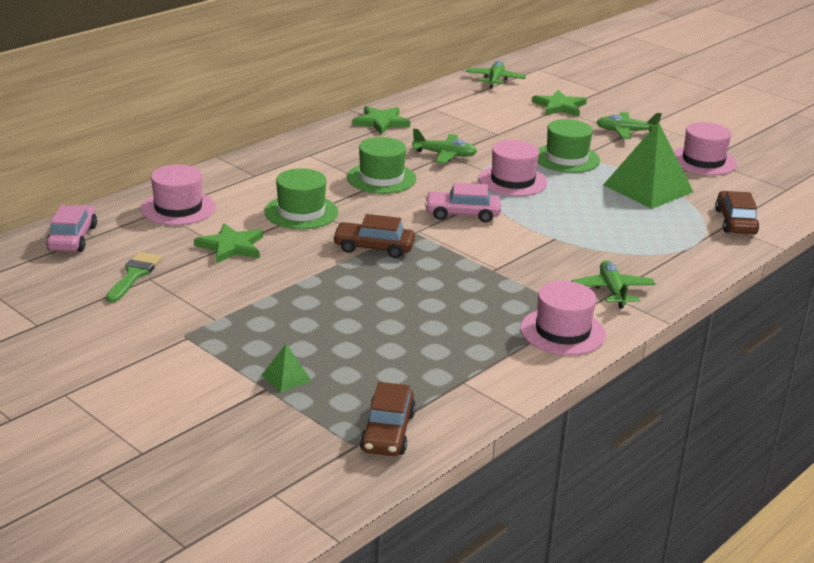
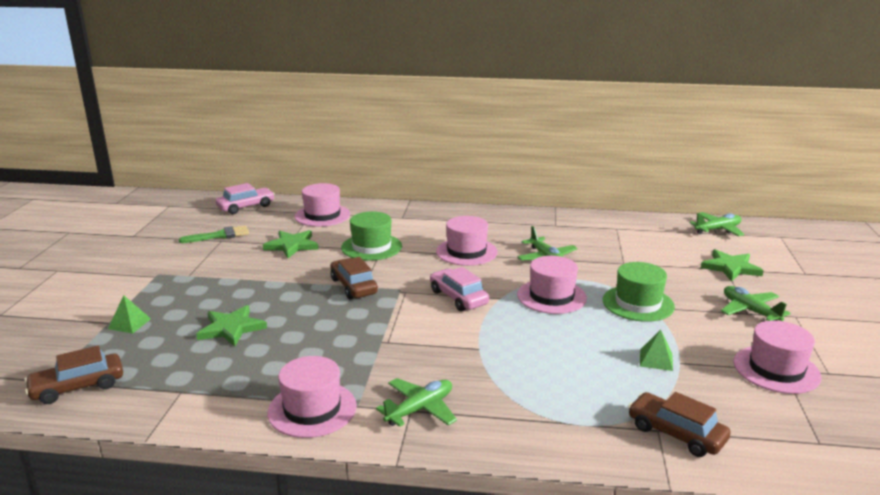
camera: 55 degrees right, 5 degrees down
green hat [347,137,416,194] -> pink hat [436,216,498,266]
green star [353,106,411,135] -> green star moved to [196,305,267,347]
green pyramid [603,121,693,209] -> green pyramid [640,329,673,371], size x0.43
brown car [715,191,759,234] -> brown car turned 105 degrees counterclockwise [628,392,731,457]

